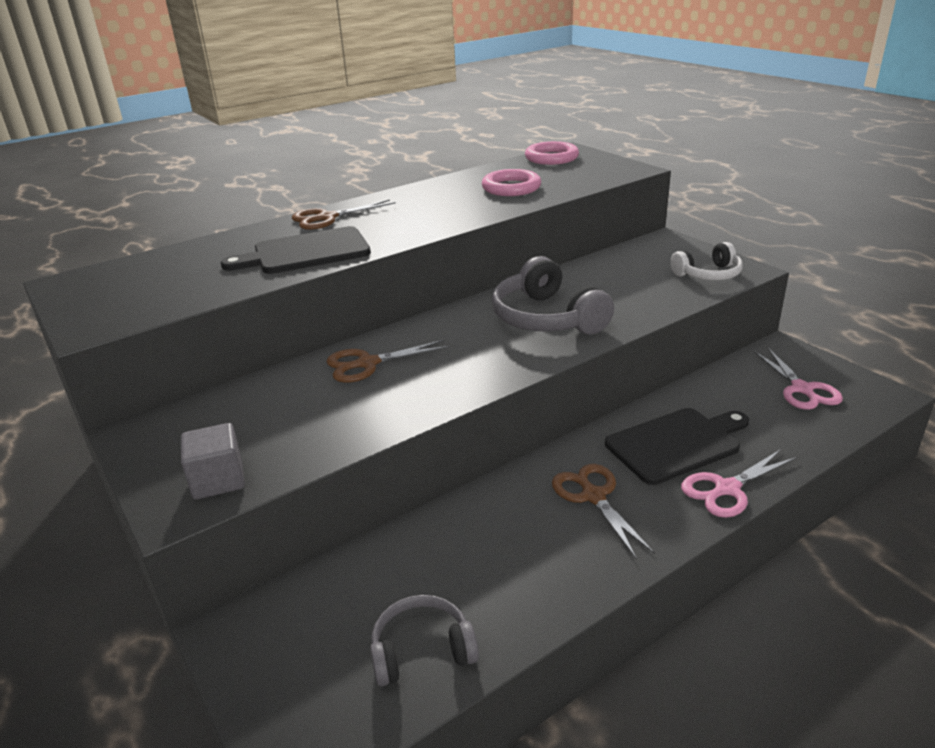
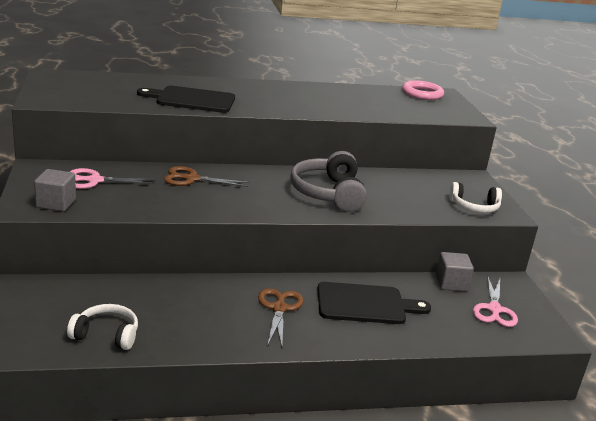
camera: 20 degrees right, 5 degrees down
brown scissors [292,200,396,230] -> none
grey headphones [370,595,479,686] -> white headphones [67,304,138,350]
pink ring [482,169,541,196] -> none
pink scissors [681,449,797,518] -> pink scissors moved to [70,168,156,189]
none -> grey cube [436,252,474,292]

